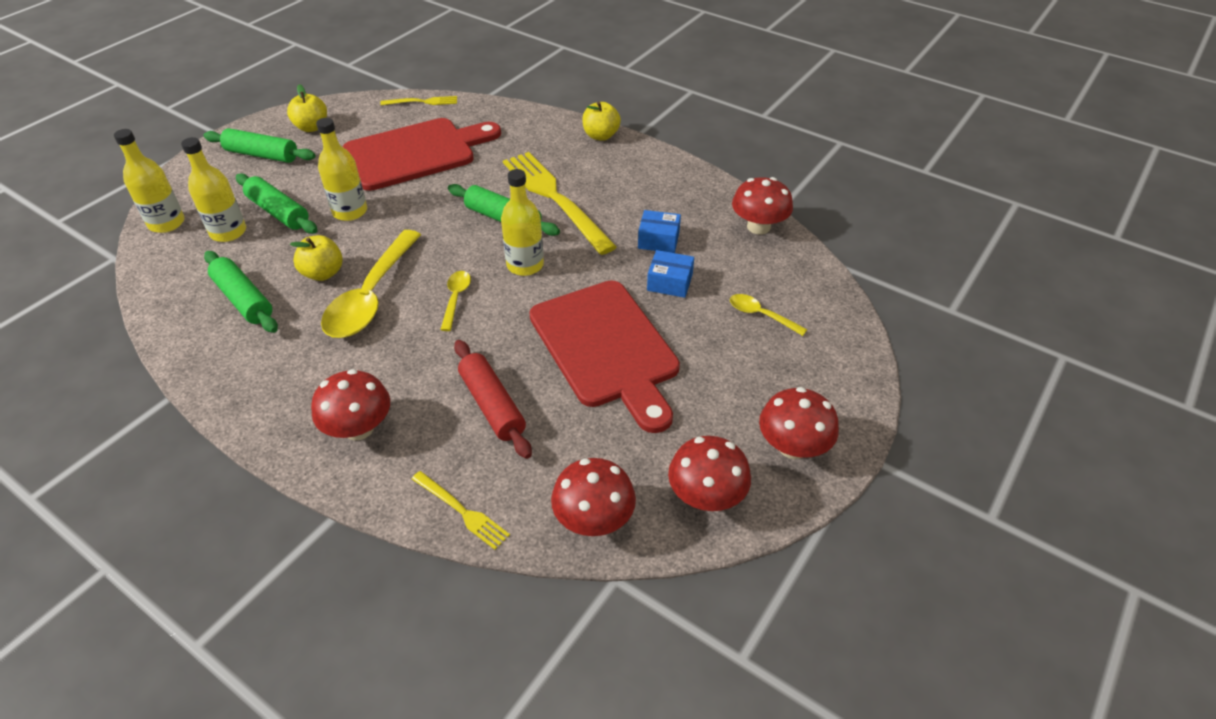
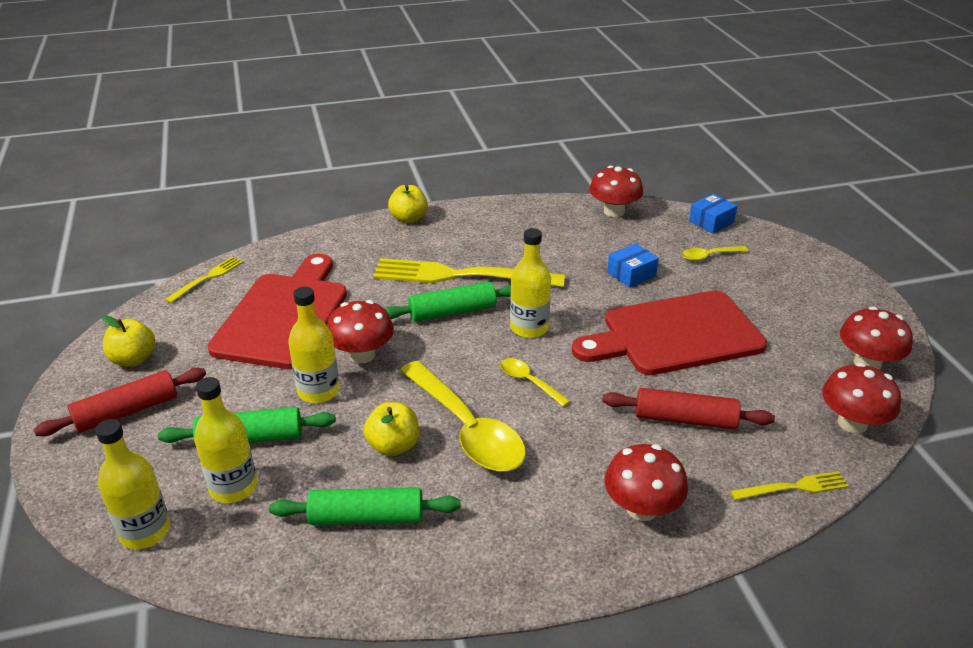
camera: 50 degrees left, 10 degrees down
green rolling pin [203,128,316,163] -> red rolling pin [34,368,206,436]
red cutting board [529,280,680,433] -> red cutting board turned 150 degrees clockwise [572,291,767,375]
blue box [638,210,681,253] -> blue box moved to [689,194,737,233]
red mushroom [759,387,839,459] -> red mushroom moved to [327,300,394,364]

